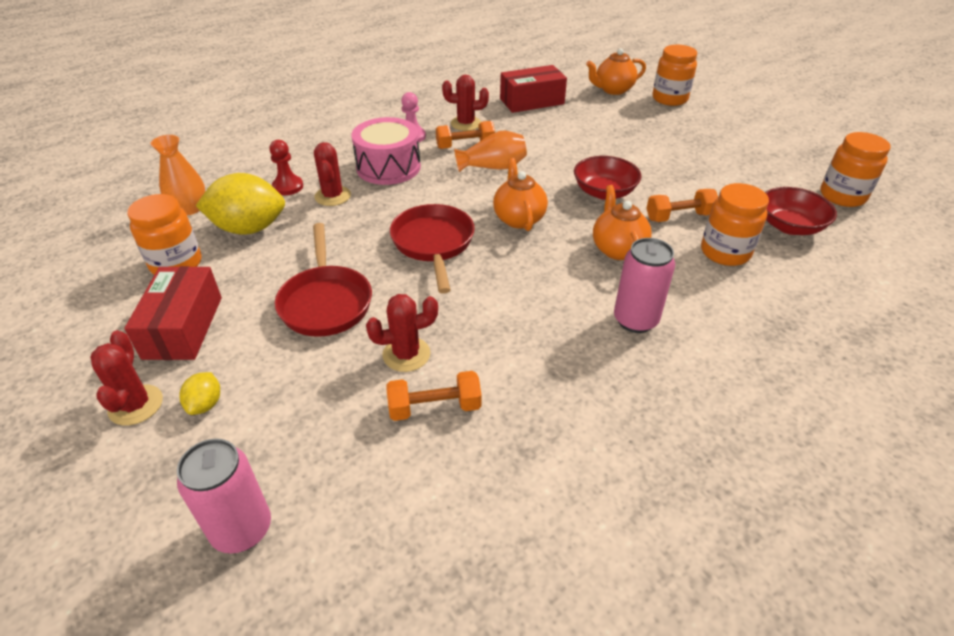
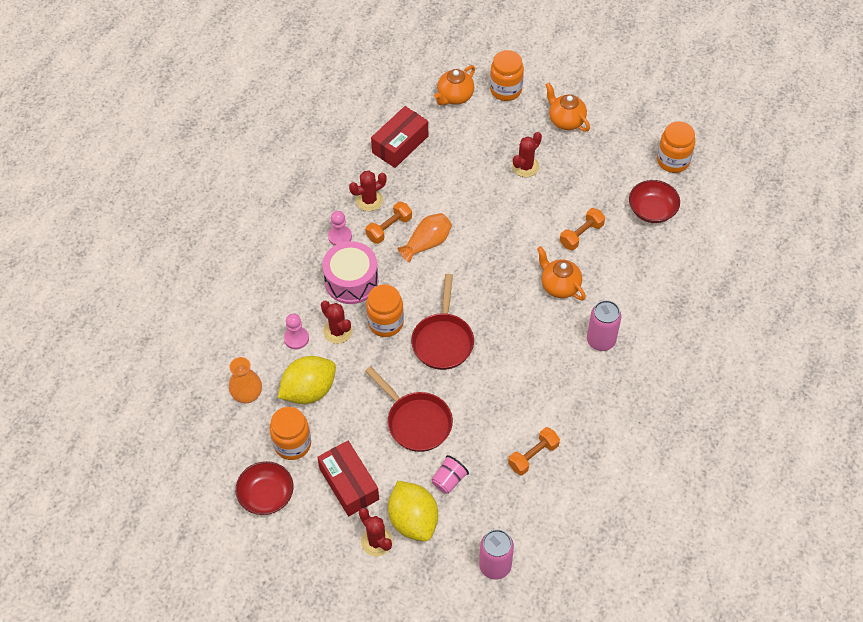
camera: 30 degrees left, 15 degrees up
yellow lemon [179,372,220,415] -> yellow lemon [388,481,438,542], size x2.17
red pawn [269,140,303,195] -> pink pawn [284,314,309,350]
red cactus [366,294,438,372] -> red cactus moved to [512,132,542,177]
red pan [390,204,475,294] -> red pan turned 135 degrees counterclockwise [411,274,474,370]
orange teapot [493,158,548,231] -> orange teapot moved to [545,83,590,132]
red bowl [574,156,642,200] -> red bowl moved to [236,461,293,515]
orange jar [701,183,769,266] -> orange jar moved to [366,284,404,337]
none -> pink cup [431,455,469,494]

